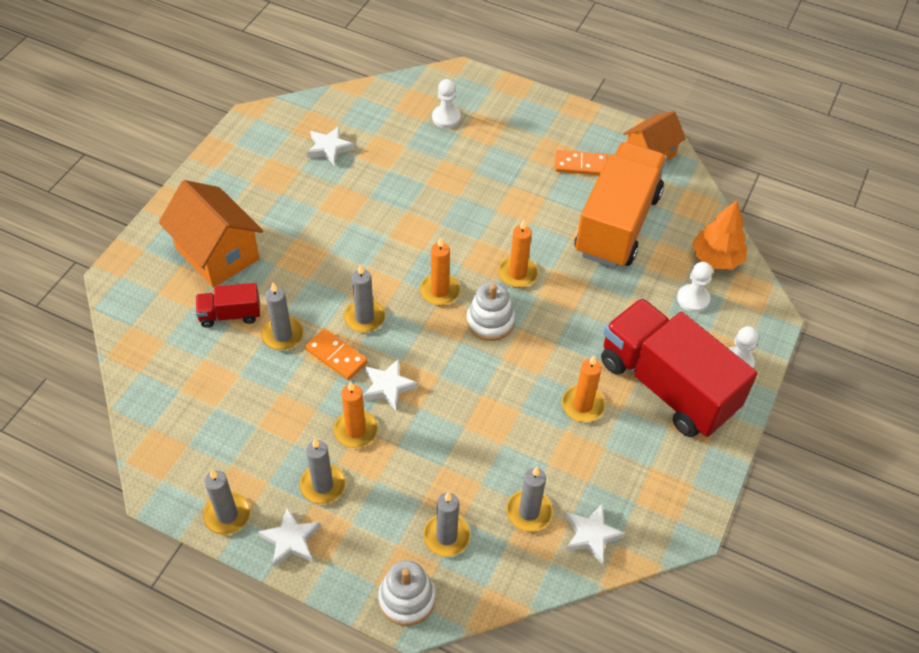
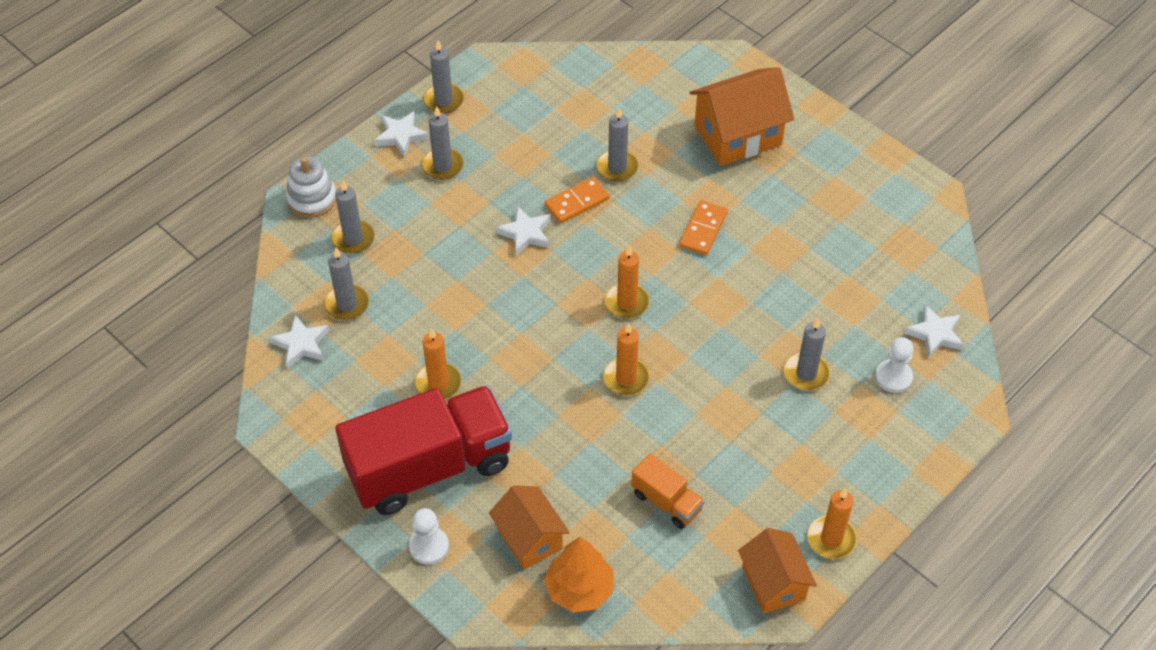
camera: 110 degrees right, 0 degrees up
red truck [195,283,260,328] -> none
white star [307,126,355,166] -> white star moved to [904,305,964,358]
orange candle [333,381,378,448] -> orange candle moved to [807,488,857,559]
grey candle [344,264,385,333] -> grey candle moved to [784,318,830,391]
white stacking toy [466,282,515,341] -> none
orange domino [555,150,608,175] -> orange domino moved to [679,200,728,255]
orange truck [575,142,667,268] -> orange truck [631,453,705,529], size x0.45
white pawn [677,262,713,312] -> orange house [489,485,570,570]

